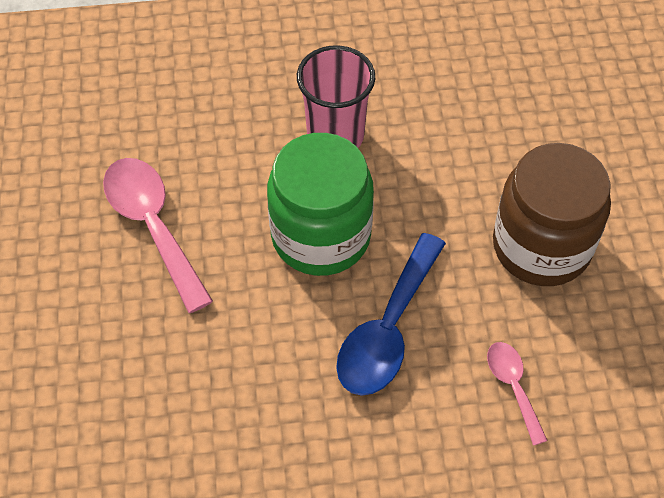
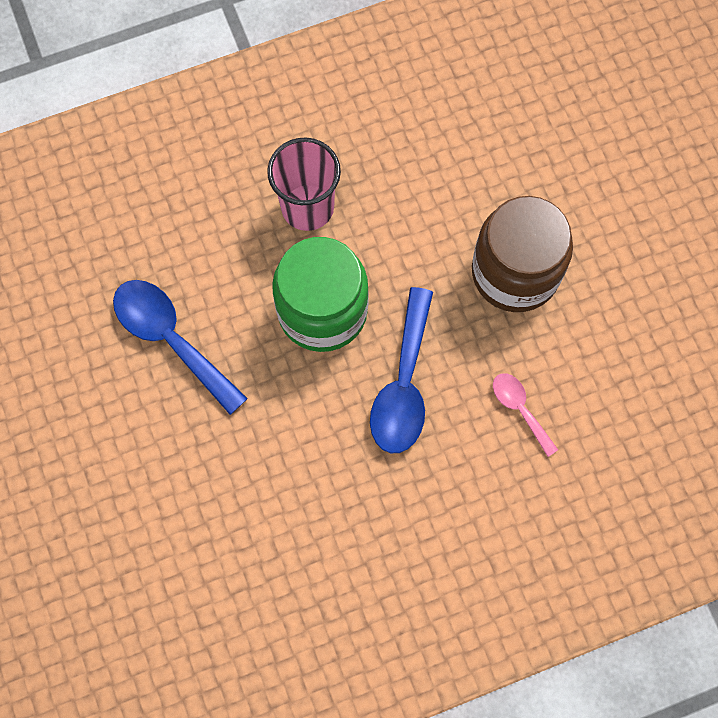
camera: 15 degrees left, 15 degrees up
pink spoon [103,158,213,313] -> blue spoon [113,280,248,415]

